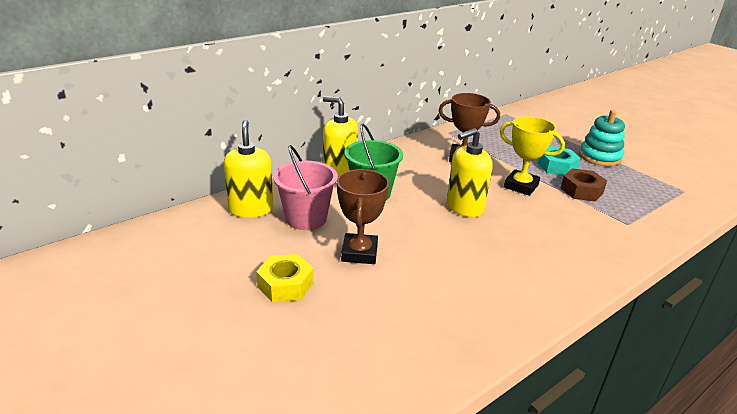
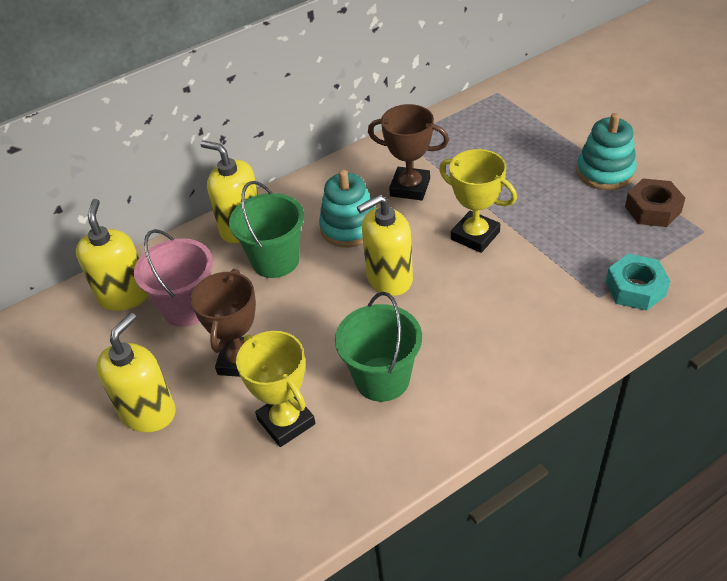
camera: 10 degrees right, 15 degrees up
yellow nut [256,254,314,302] -> yellow soap dispenser [96,313,176,432]
turquoise nut [538,146,581,176] -> turquoise nut moved to [606,254,670,311]
brown nut [561,168,607,201] -> brown nut moved to [625,178,685,227]
none -> yellow trophy [236,331,315,447]
none -> turquoise stacking toy [319,170,375,247]
none -> green bucket [335,292,422,402]

